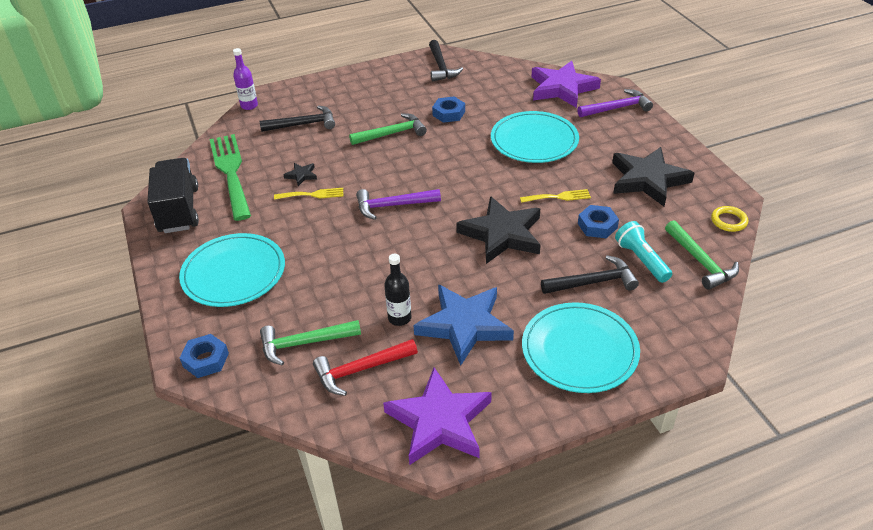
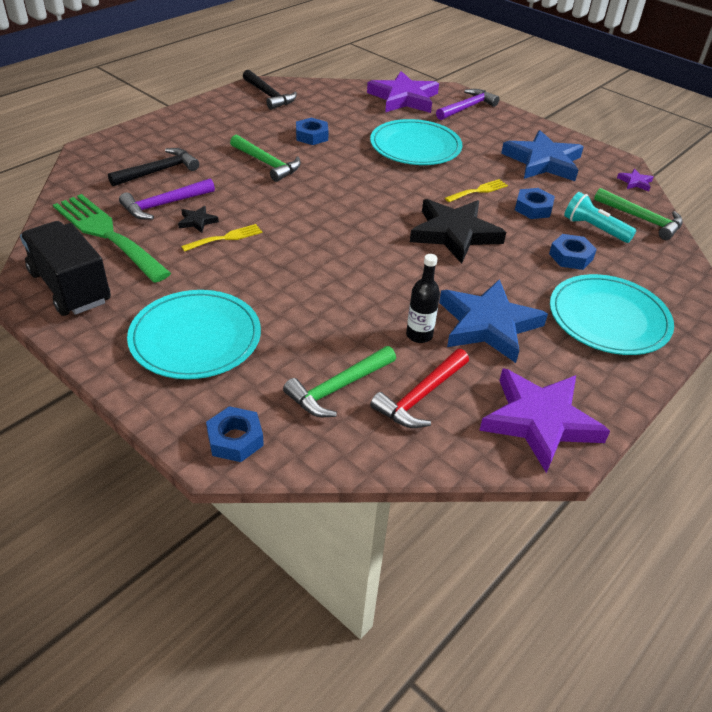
camera: 30 degrees left, 0 degrees up
purple bottle [233,48,258,110] -> none
green hammer [349,113,427,145] -> green hammer turned 90 degrees clockwise [230,135,301,182]
purple hammer [356,189,441,220] -> purple hammer moved to [119,179,215,220]
black hammer [541,255,639,294] -> blue nut [549,234,597,270]
black star [612,147,694,206] -> blue star [501,130,584,181]
yellow ring [711,206,748,232] -> purple star [617,169,653,191]

